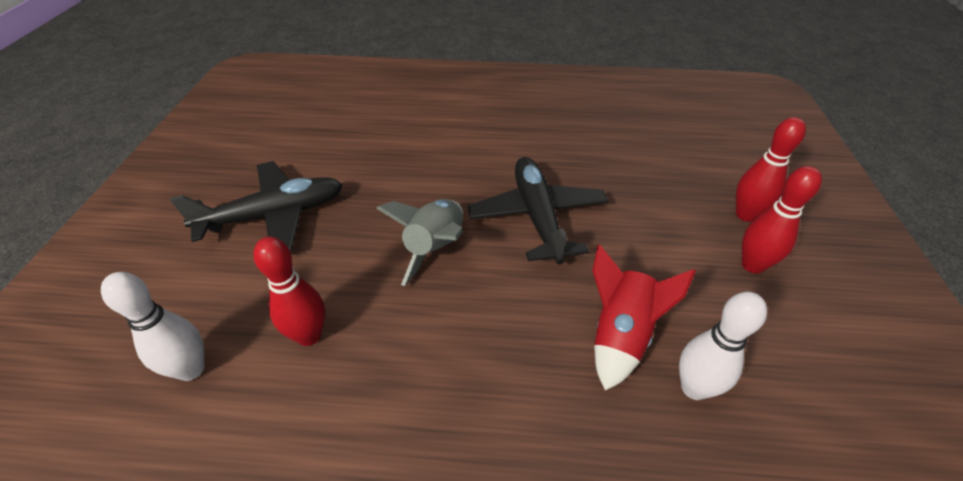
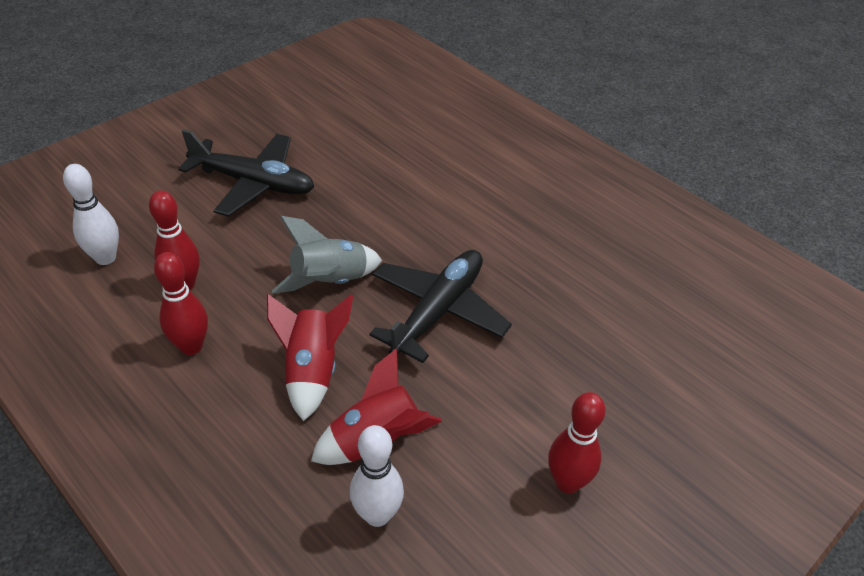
camera: 40 degrees right, 0 degrees up
red bowling pin [736,117,806,222] -> red bowling pin moved to [154,252,208,355]
none -> red rocket [267,294,353,421]

